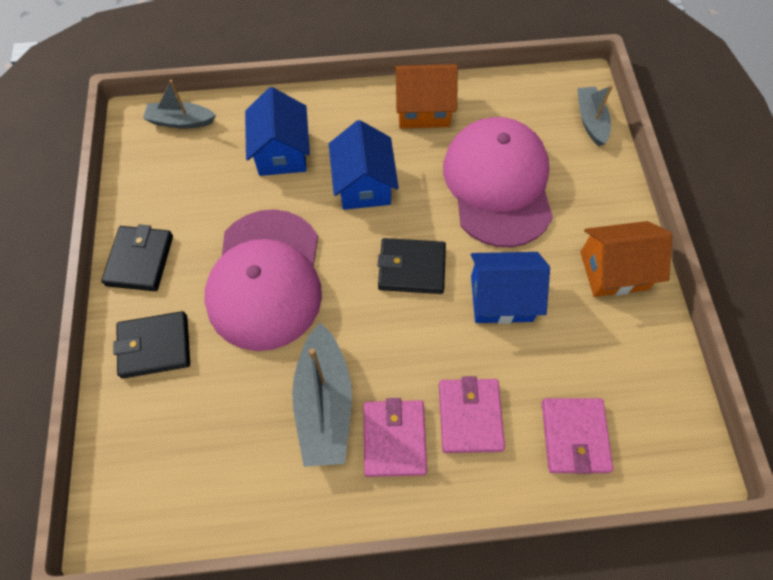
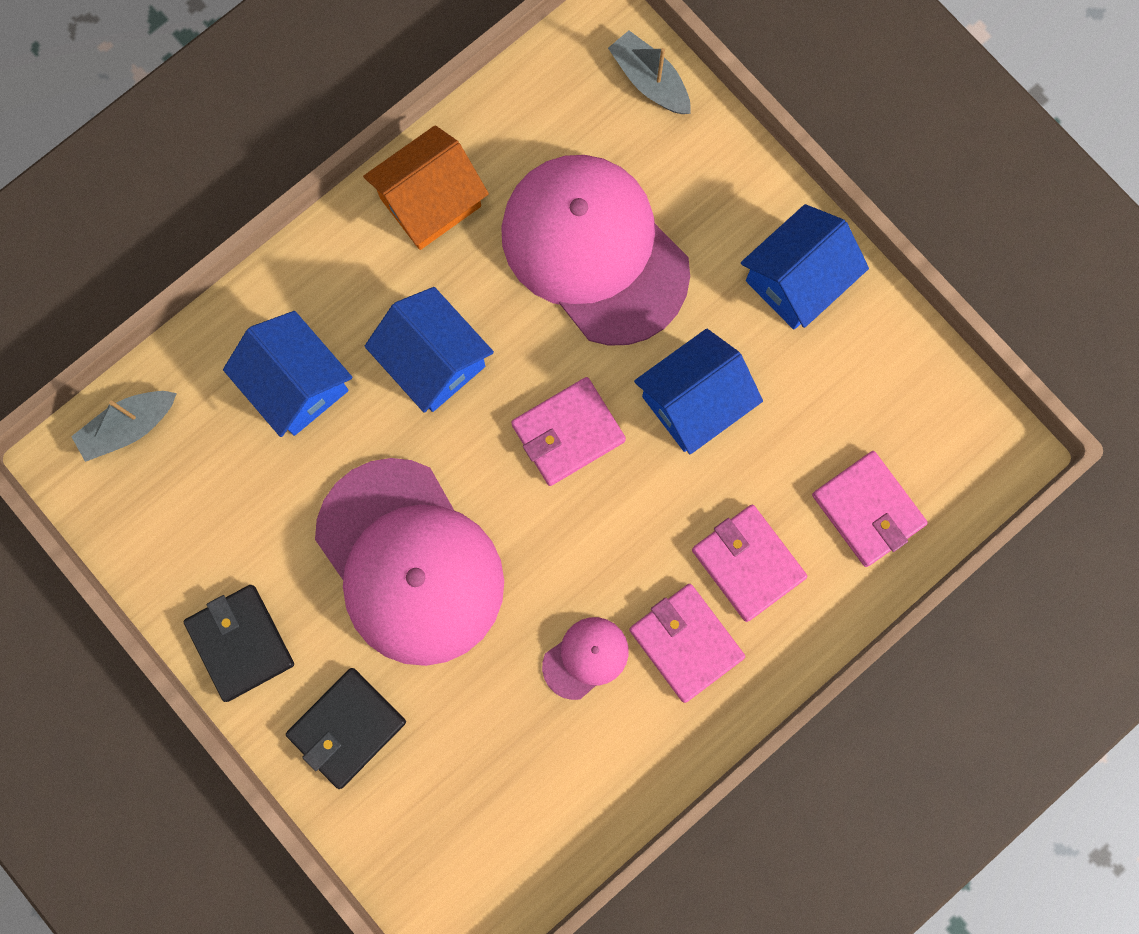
camera: 35 degrees left, 15 degrees up
grey boat [292,323,352,467] -> pink cap [542,617,629,700]
black wallet [378,238,446,294] -> pink wallet [511,377,626,486]
orange house [580,221,672,297] -> blue house [741,204,869,330]

